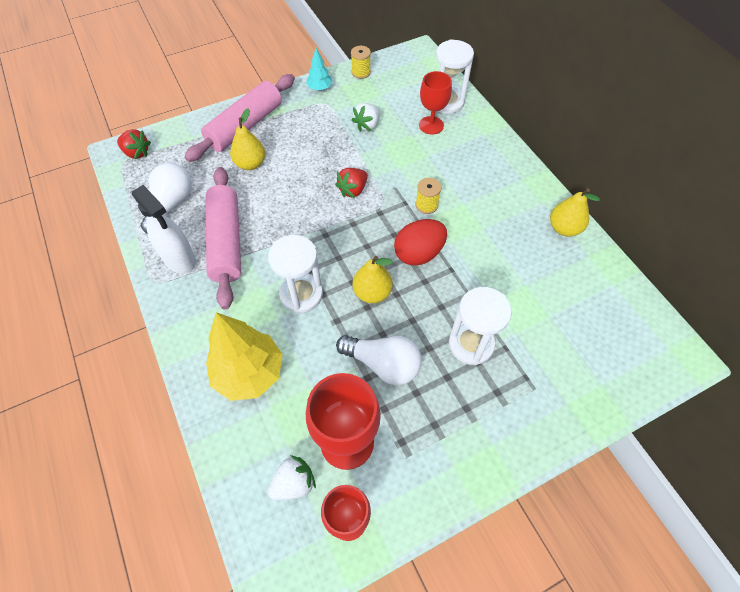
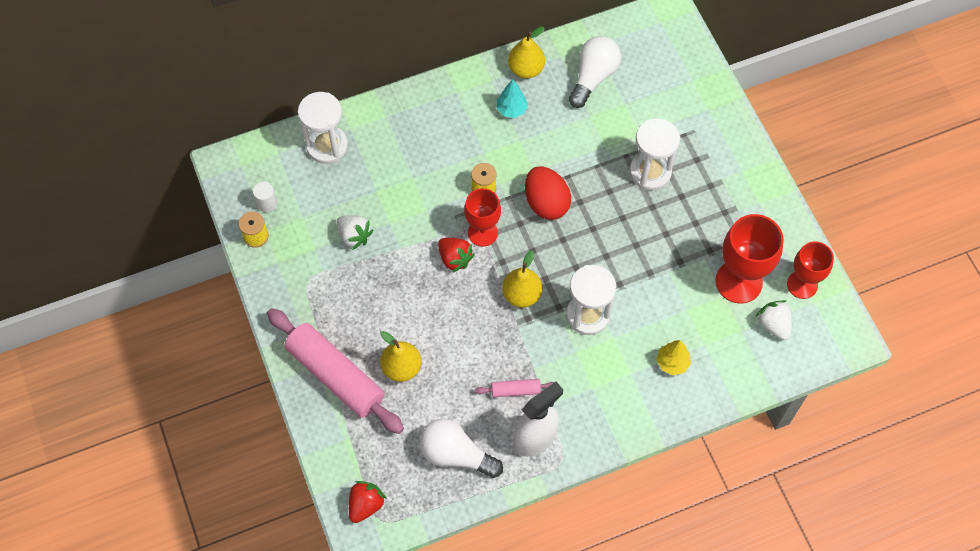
camera: 85 degrees left, 5 degrees up
pink rolling pin [205,167,241,310] -> pink rolling pin [475,379,554,397], size x0.44
yellow tree [206,312,283,401] -> yellow tree [656,340,691,375], size x0.49
turquoise tree [306,48,332,91] -> turquoise tree moved to [497,79,528,118]
white light bulb [336,335,422,385] -> white light bulb moved to [569,36,621,108]
yellow pear [353,256,393,303] -> yellow pear moved to [502,251,542,308]
red goblet [419,71,452,135] -> red goblet moved to [464,188,501,247]
none -> white cylinder [253,182,277,212]

